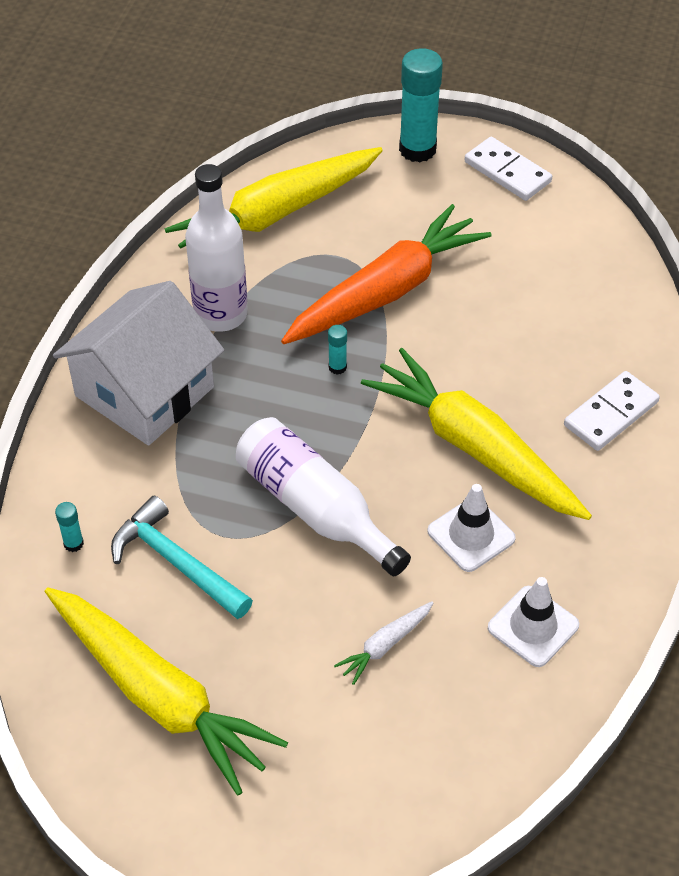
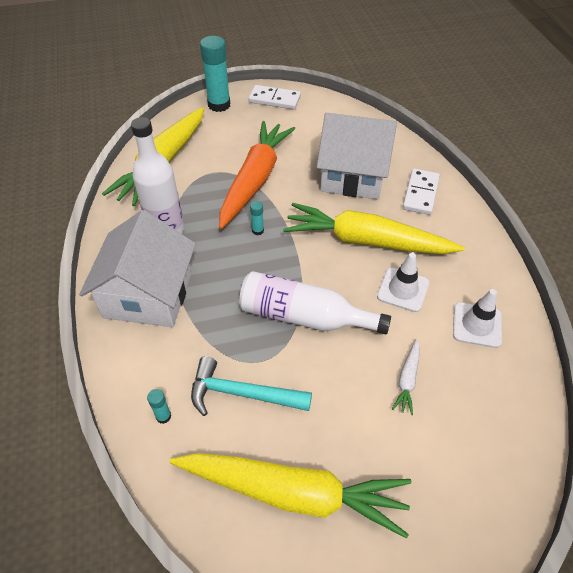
camera: 30 degrees left, 0 degrees up
none -> white house [317,113,397,199]

